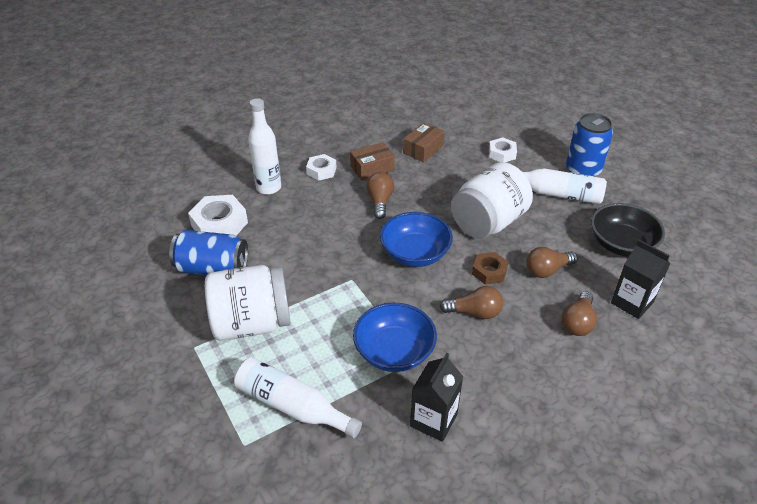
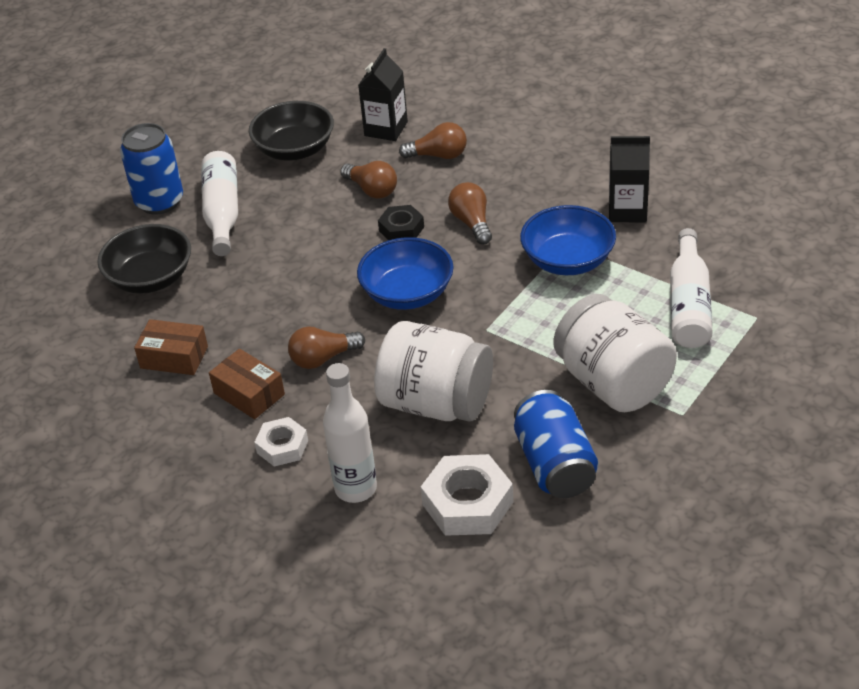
camera: 110 degrees left, 0 degrees up
white jar [451,162,533,239] -> white jar moved to [374,321,493,421]
brown nut [472,252,508,285] -> black nut [378,205,424,240]
white nut [489,137,517,162] -> black bowl [97,224,191,294]

